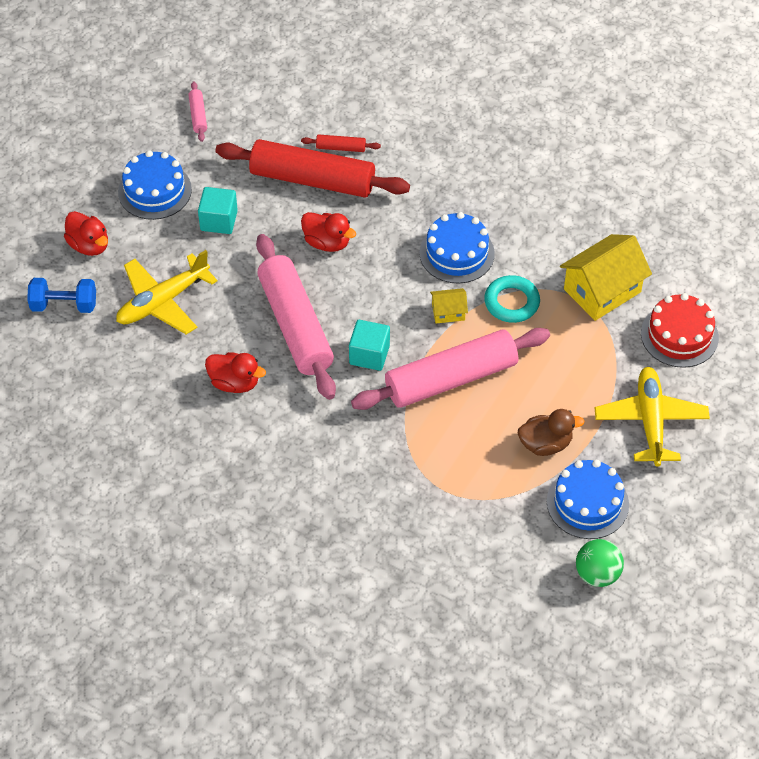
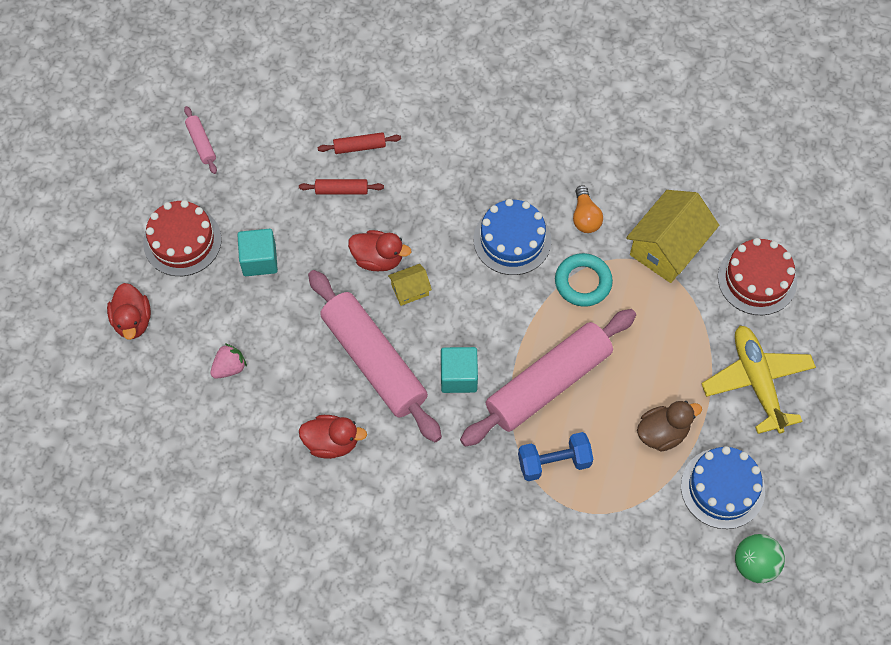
camera: 15 degrees left, 10 degrees up
blue dumbbell [27,278,96,313] -> blue dumbbell moved to [518,432,593,481]
red duck [64,211,108,256] -> red duck turned 45 degrees clockwise [107,283,151,340]
yellow plane [116,250,218,335] -> pink strawberry [210,343,247,379]
blue cake [118,150,192,220] -> red cake [143,200,222,276]
red rolling pin [215,139,410,198] -> red rolling pin [299,179,384,194], size x0.41
yellow house [430,288,468,323] -> yellow house moved to [388,264,432,306]
none -> orange light bulb [573,185,603,233]

